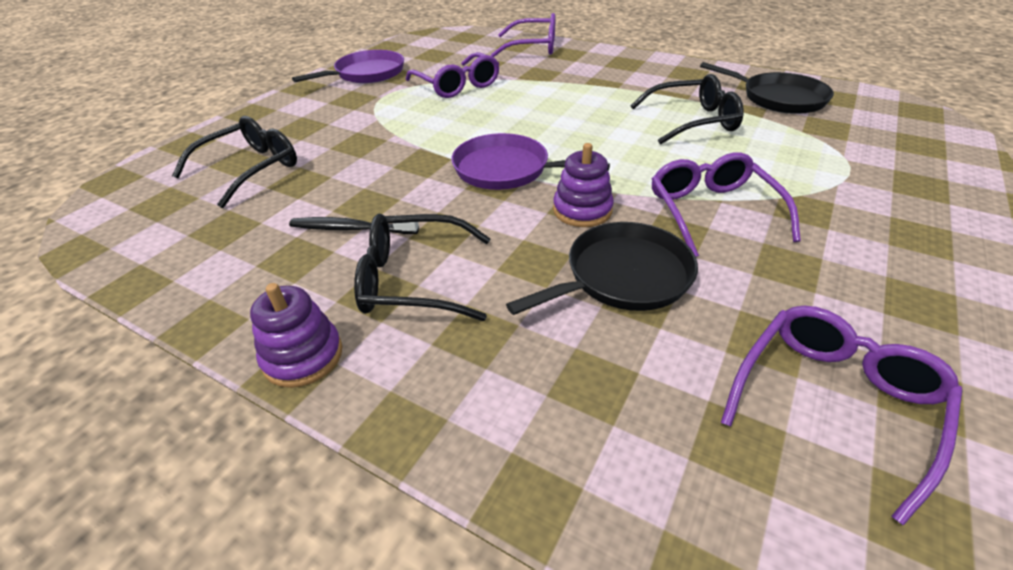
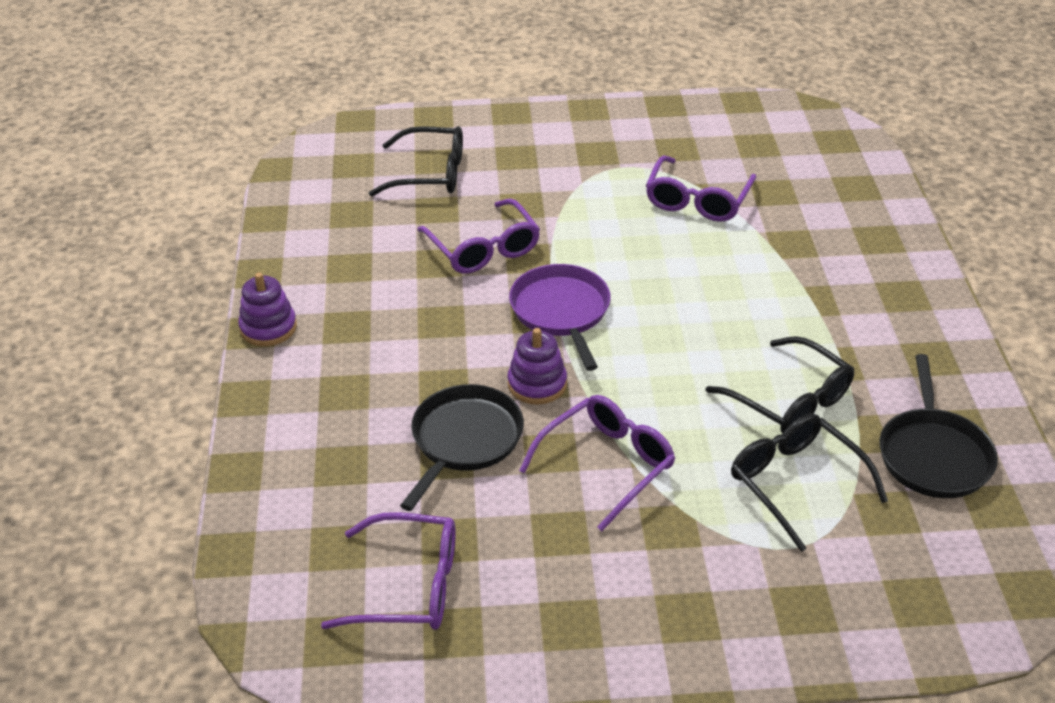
camera: 55 degrees right, 0 degrees up
black toothbrush [289,215,419,234] -> none
purple pan [292,50,404,83] -> none
black glasses [354,214,490,321] -> black glasses moved to [731,414,888,552]
purple glasses [491,13,555,57] -> purple glasses moved to [417,198,540,274]
black pan [506,222,698,315] -> black pan turned 90 degrees counterclockwise [400,384,524,511]

